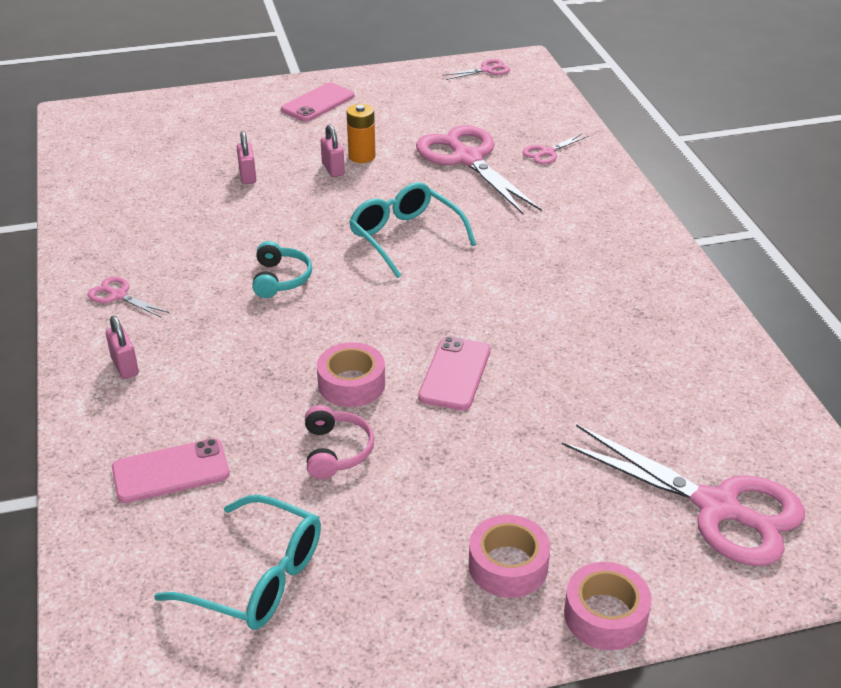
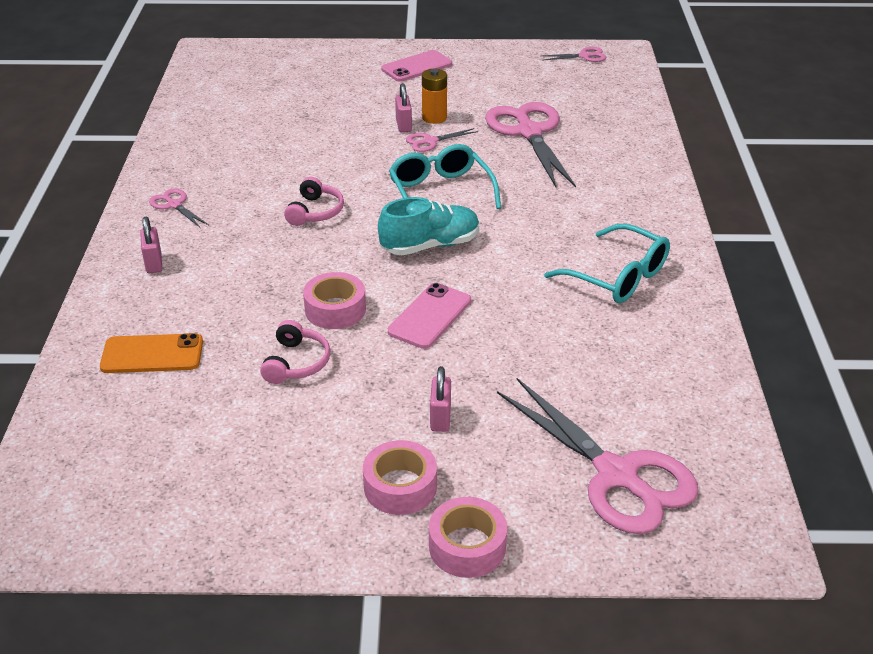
camera: 15 degrees right, 0 degrees up
pink phone [112,439,229,503] -> orange phone [100,333,203,373]
turquoise glasses [154,495,321,630] -> turquoise glasses moved to [544,224,670,303]
pink padlock [237,131,256,184] -> pink padlock moved to [430,366,451,432]
turquoise headphones [252,241,312,298] -> pink headphones [284,177,344,226]
pink scissors [522,133,588,165] -> pink scissors moved to [406,128,478,152]
none -> turquoise shoe [378,197,479,255]

